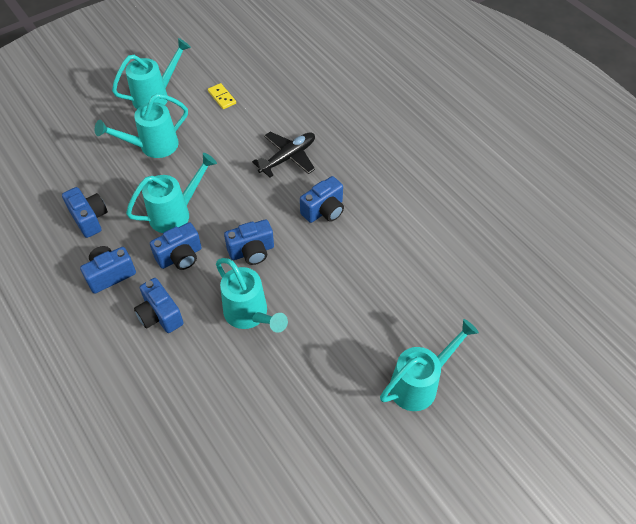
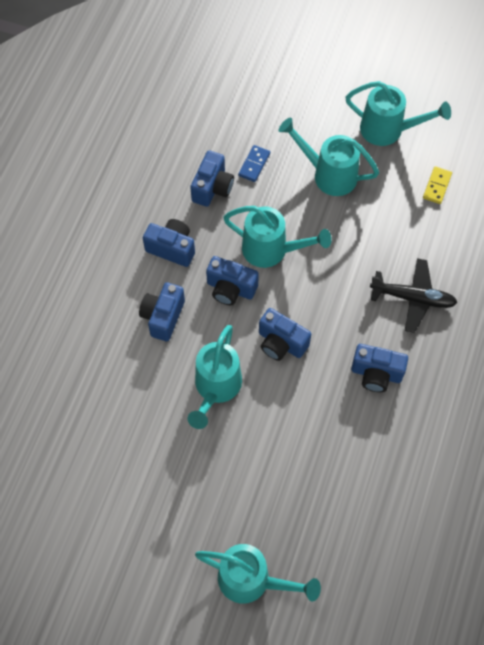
camera: 55 degrees right, 10 degrees up
none -> blue domino [238,145,270,182]

